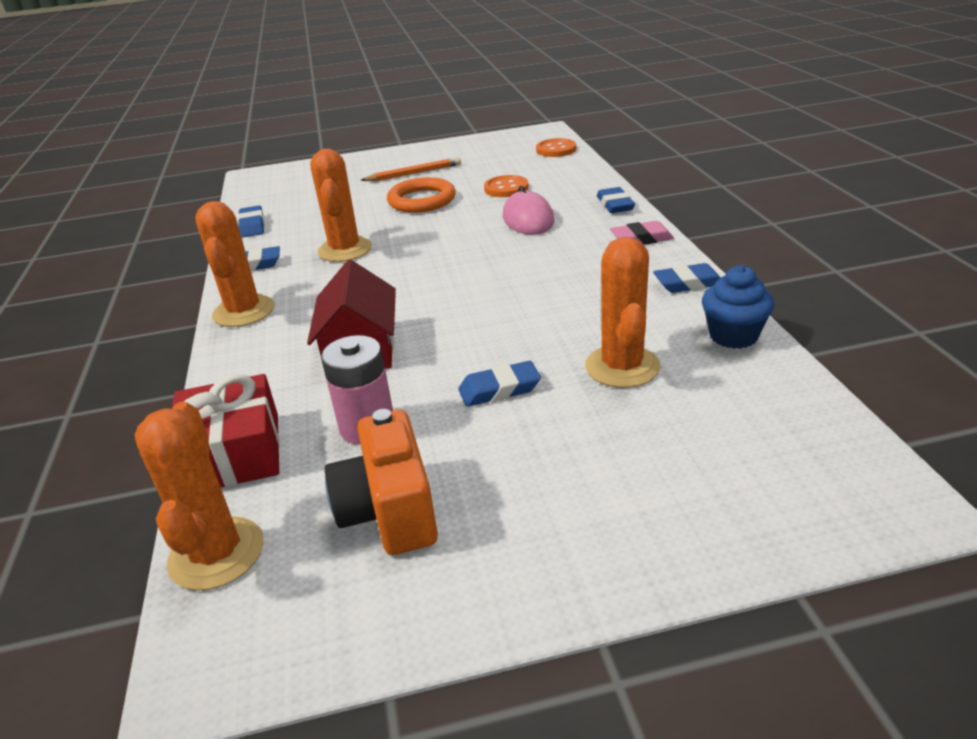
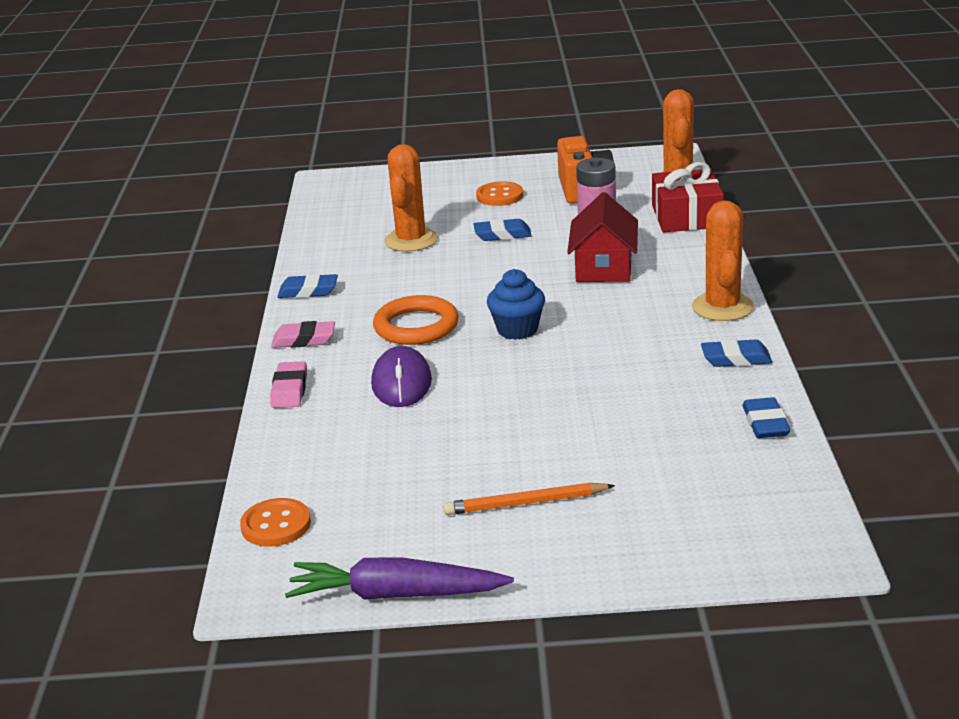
camera: 170 degrees left, 5 degrees down
orange cactus [310,149,372,262] -> none
orange ring [387,177,456,213] -> orange ring moved to [373,295,459,345]
orange button [484,175,529,197] -> orange button moved to [476,181,523,206]
pink mouse [503,186,554,235] -> purple mouse [371,346,432,407]
blue eraser [597,187,635,213] -> pink eraser [270,361,307,408]
blue cupcake [702,265,774,349] -> blue cupcake moved to [487,269,545,340]
none -> purple carrot [285,557,514,600]

